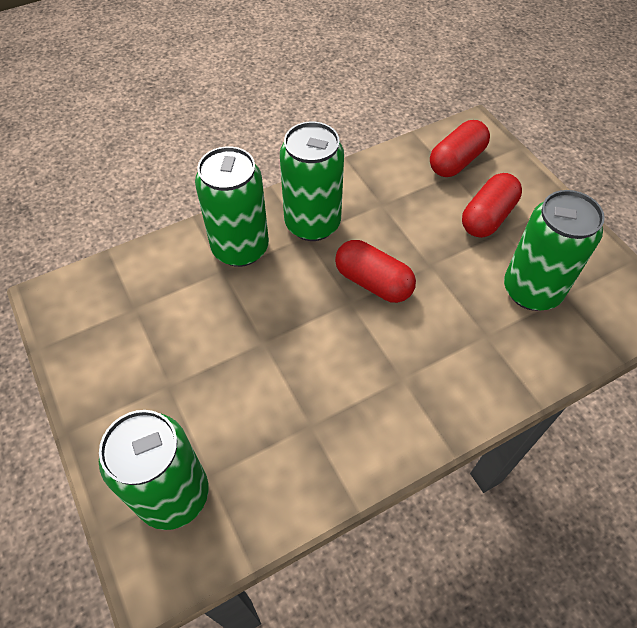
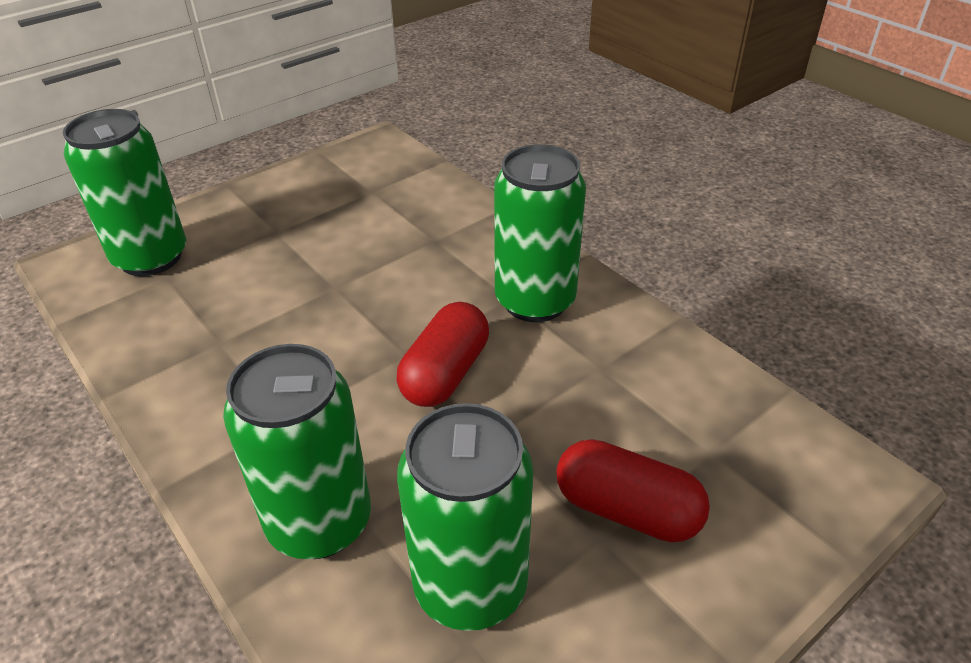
camera: 80 degrees right, 15 degrees down
green can [195,146,269,267] -> green can moved to [223,344,371,559]
red capsule [430,120,490,177] -> none

